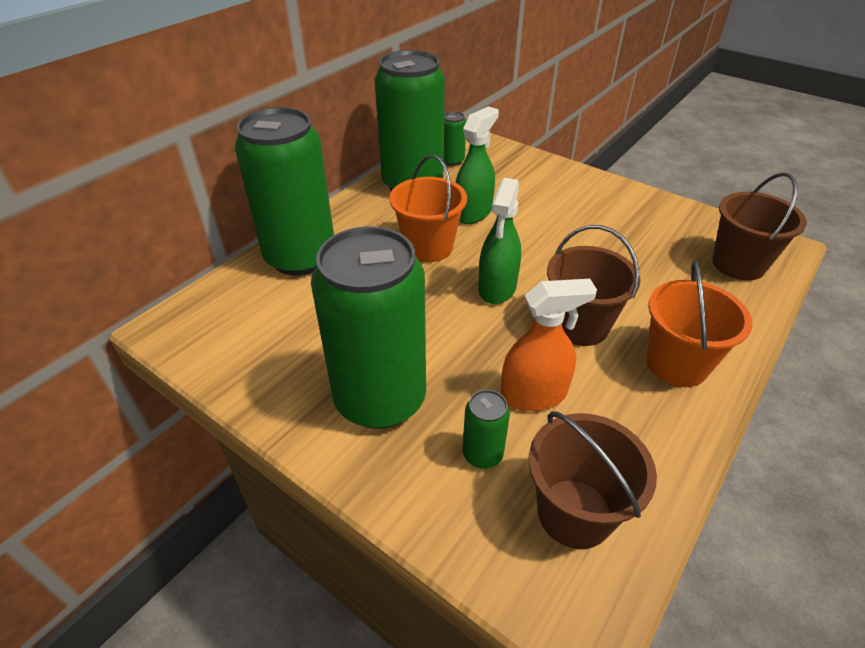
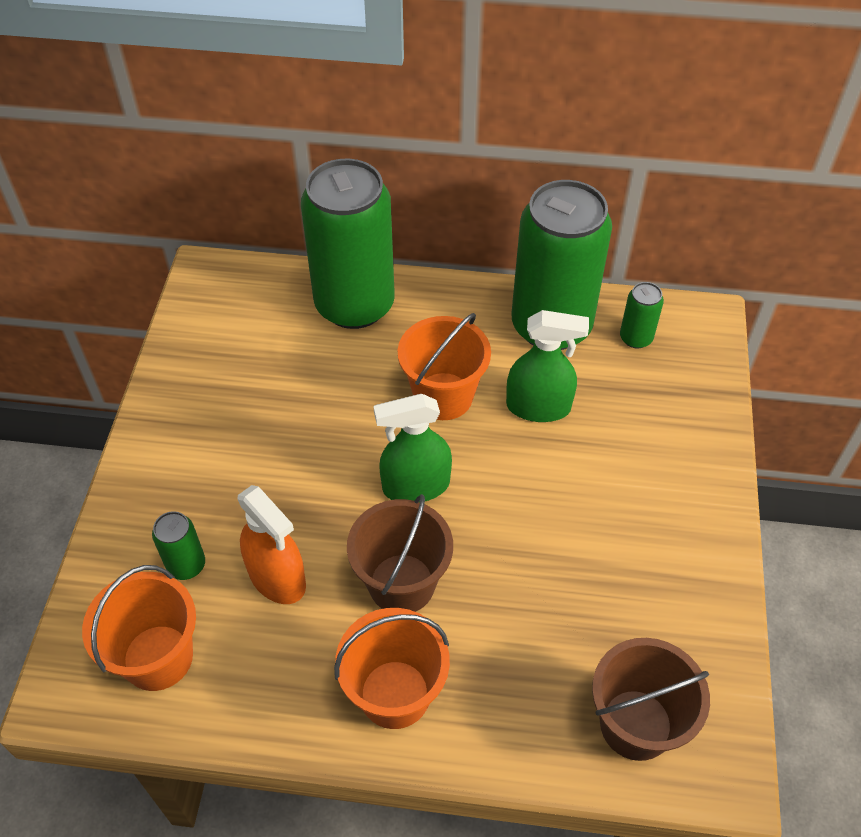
camera: 60 degrees right, 10 degrees up
green can [311,226,426,429] -> none
brown bucket [529,411,657,549] -> orange bucket [82,565,196,691]

